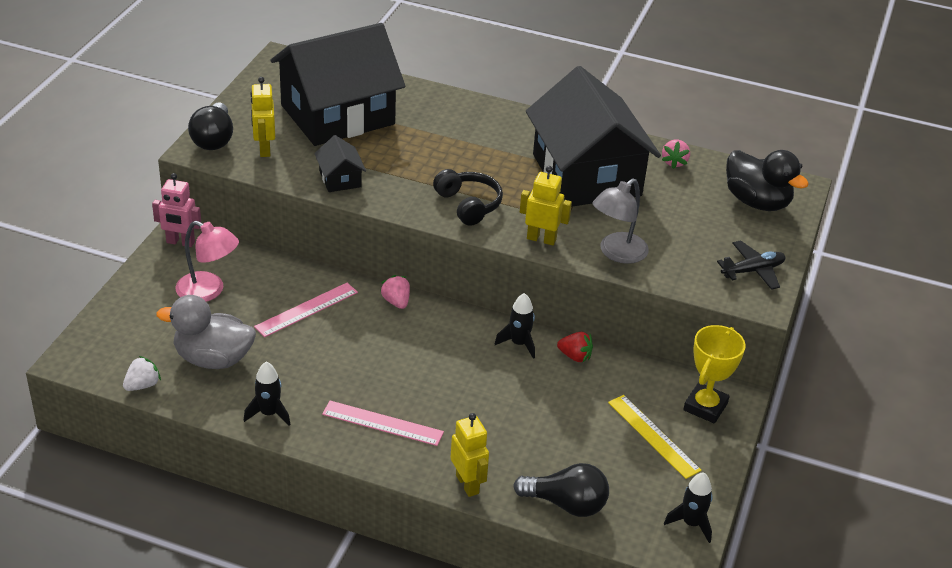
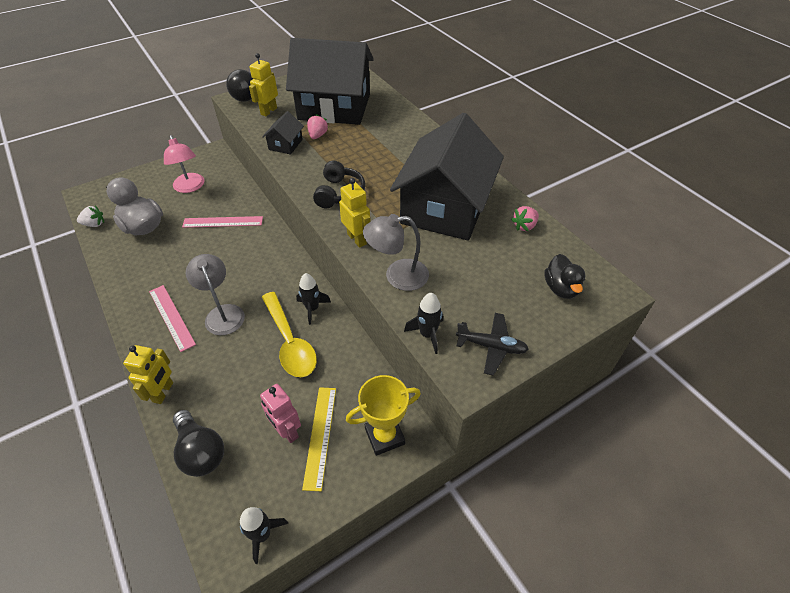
camera: 40 degrees right, 10 degrees up
pink robot [152,173,201,247] -> pink robot moved to [260,384,301,443]
black rocket [244,362,291,426] -> black rocket moved to [404,293,443,354]
pink strawberry [380,275,410,309] -> pink strawberry moved to [307,114,328,139]
red strawberry [557,332,593,362] -> none
black duck [726,150,809,211] -> black duck [544,254,586,299], size x0.64
none -> grey lamp [186,254,245,335]
none -> yellow spoon [262,292,317,377]

